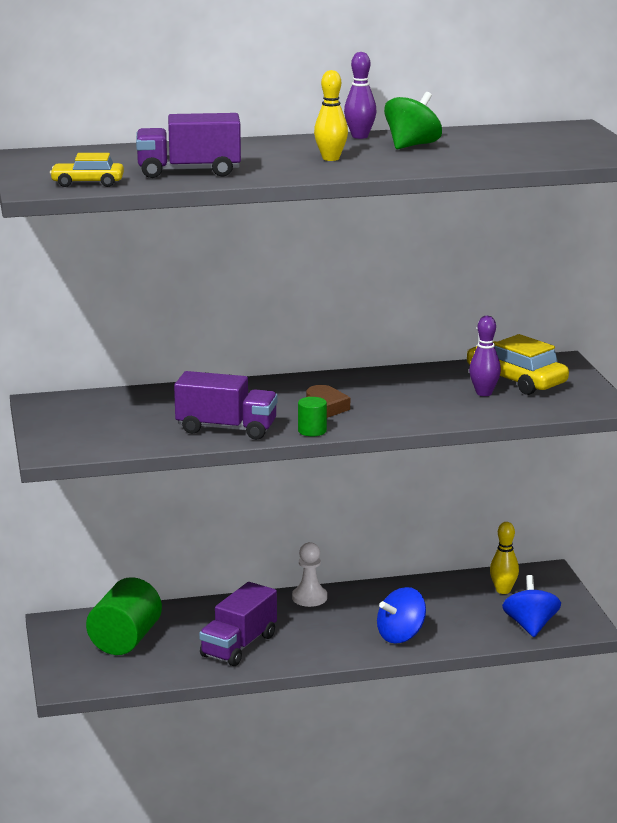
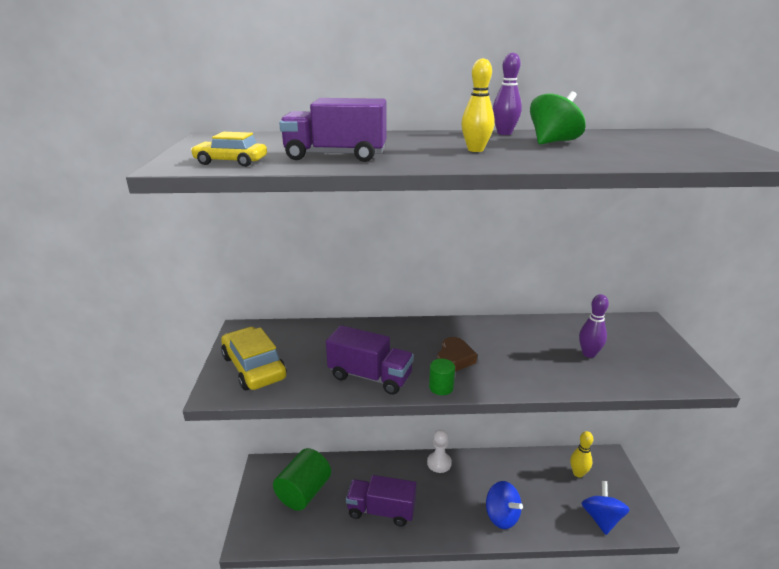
camera: 10 degrees right, 5 degrees up
purple truck [199,582,277,666] -> purple truck turned 60 degrees clockwise [346,475,416,526]
blue spinning top [377,587,426,644] -> blue spinning top turned 105 degrees counterclockwise [486,481,523,529]
yellow car [467,334,569,395] -> yellow car moved to [221,327,287,390]

